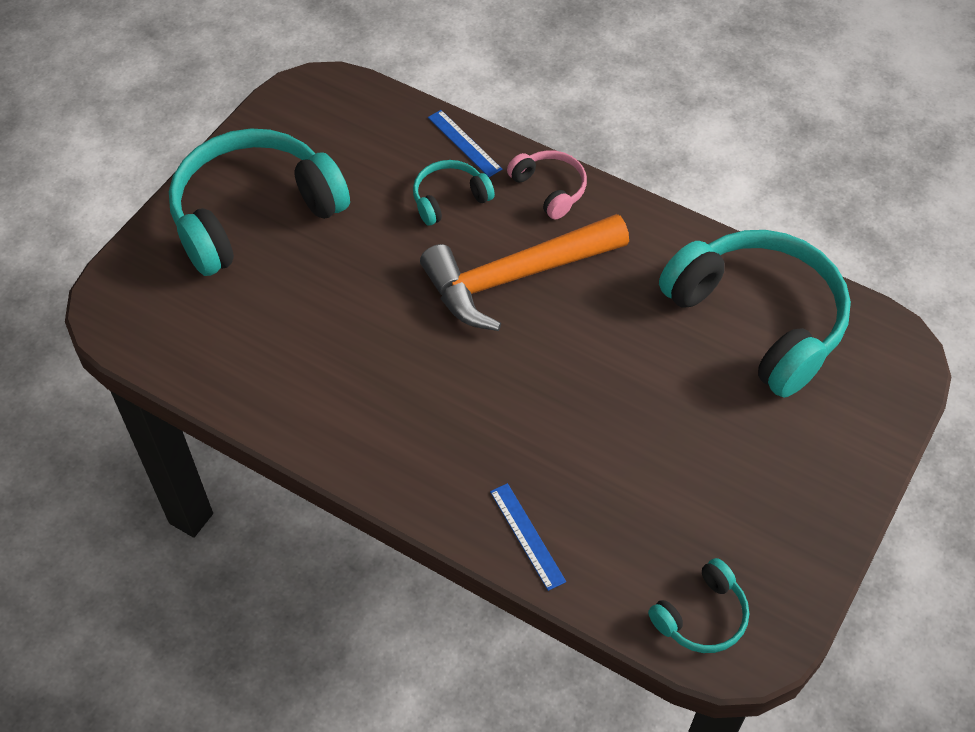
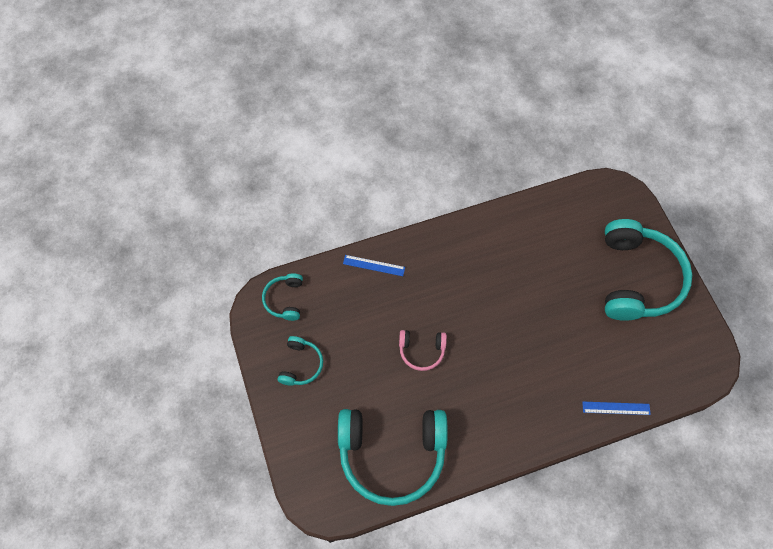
camera: 130 degrees right, 10 degrees up
turquoise headphones [413,160,495,226] -> turquoise headphones moved to [278,336,323,386]
orange hammer [420,214,629,331] -> none
pink headphones [507,150,587,219] -> pink headphones moved to [399,330,447,371]

